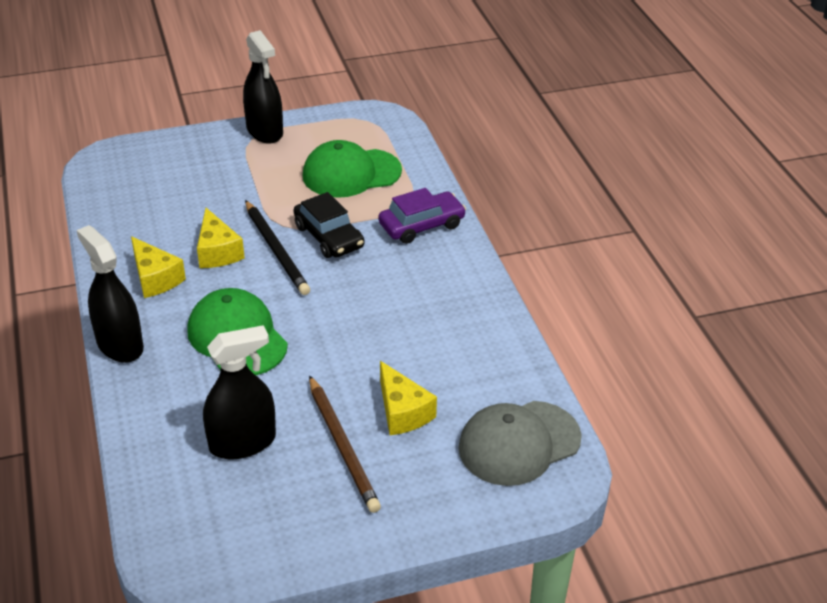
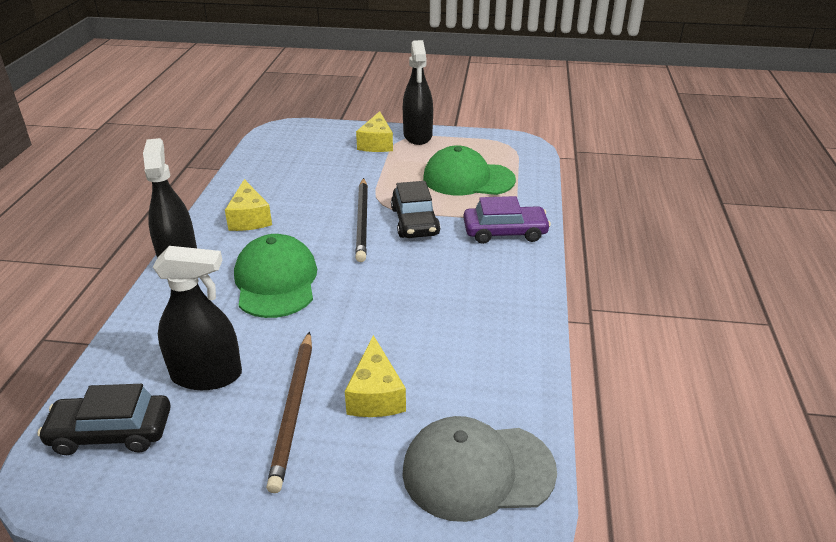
camera: 25 degrees right, 5 degrees down
yellow cheese [197,208,245,268] -> yellow cheese moved to [356,111,393,152]
none -> black car [38,384,171,455]

